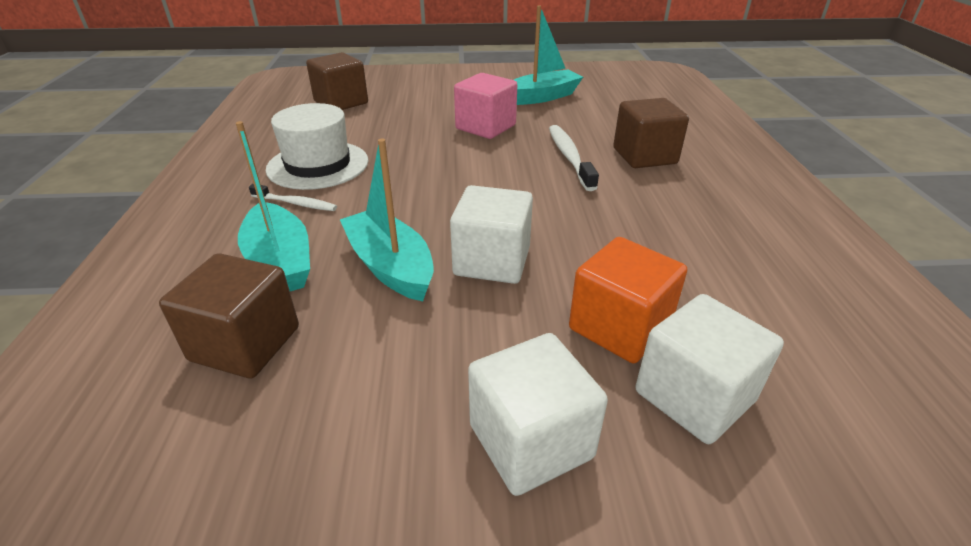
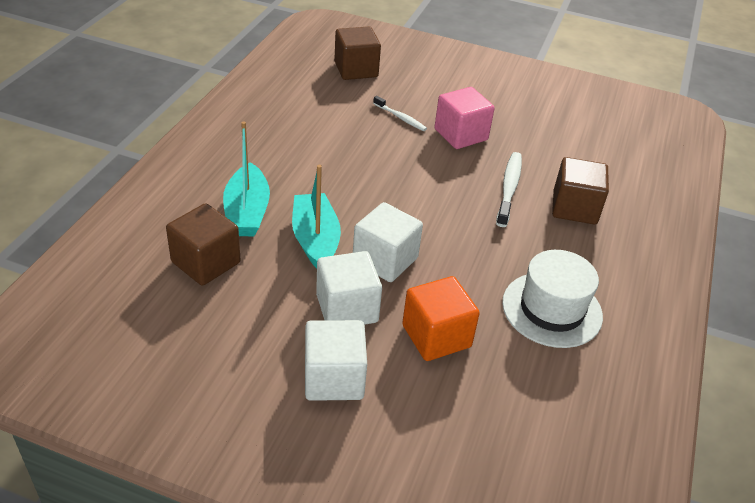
camera: 20 degrees right, 5 degrees up
white toothbrush [249,184,337,211] -> white toothbrush moved to [373,96,427,131]
white hat [266,103,368,190] -> white hat moved to [502,250,603,348]
turquoise boat [514,5,583,105] -> none
white cube [636,294,784,444] -> white cube moved to [316,251,382,325]

